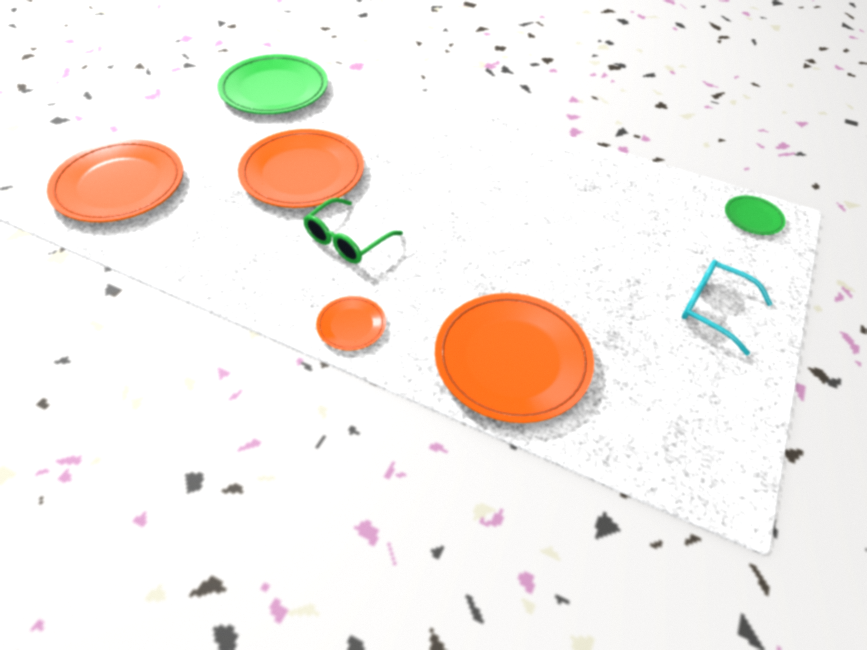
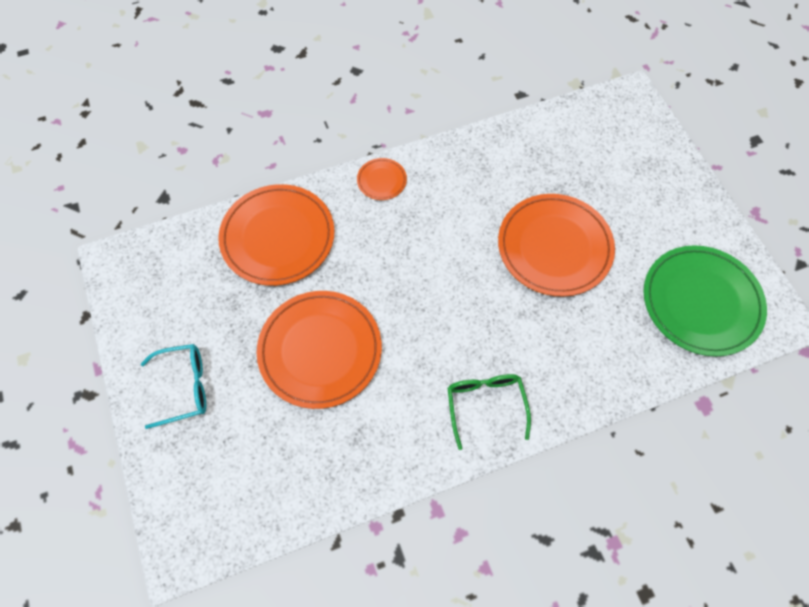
camera: 135 degrees right, 15 degrees up
orange plate [47,139,183,222] -> orange plate moved to [257,291,382,409]
green glasses [303,198,403,264] -> green glasses moved to [448,374,531,450]
green plate [725,195,786,235] -> none

